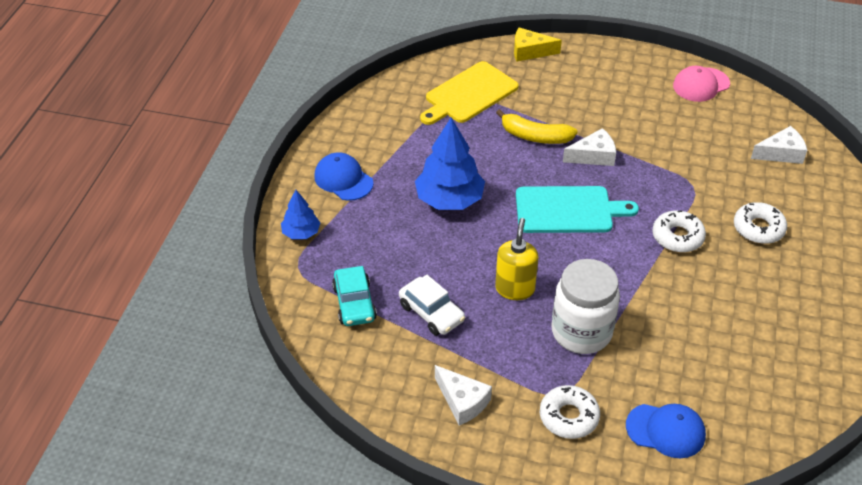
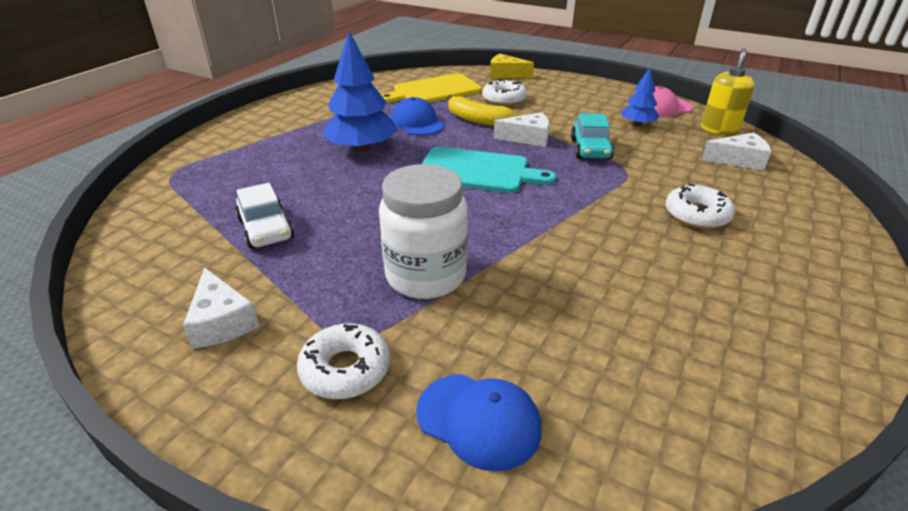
camera: 15 degrees right, 10 degrees down
blue tree [281,190,320,239] -> blue tree moved to [621,68,659,126]
blue cap [314,152,374,201] -> blue cap moved to [391,97,444,136]
turquoise car [332,266,377,326] -> turquoise car moved to [571,113,614,160]
yellow soap dispenser [495,218,538,300] -> yellow soap dispenser moved to [701,48,755,135]
white donut [652,210,706,253] -> white donut moved to [482,79,527,106]

